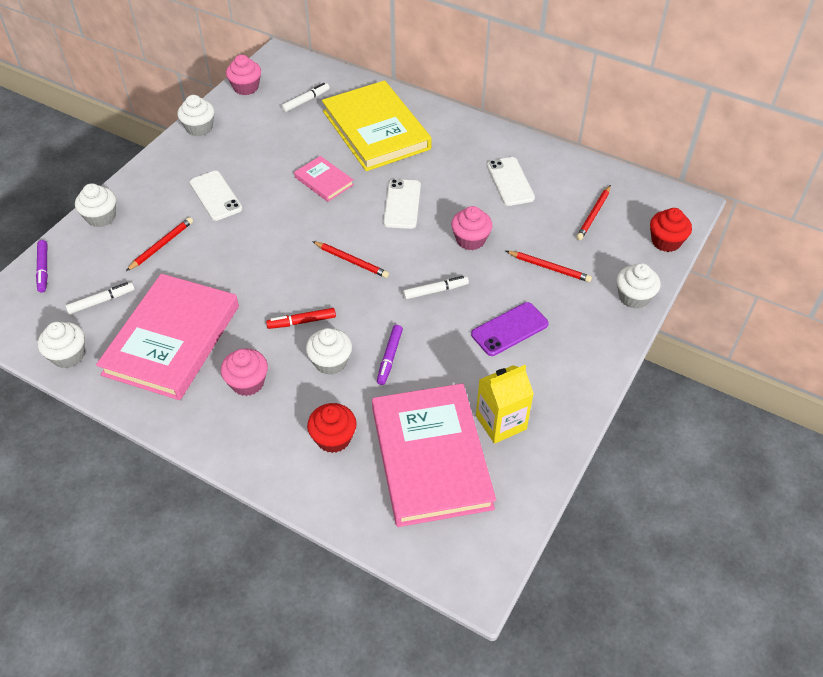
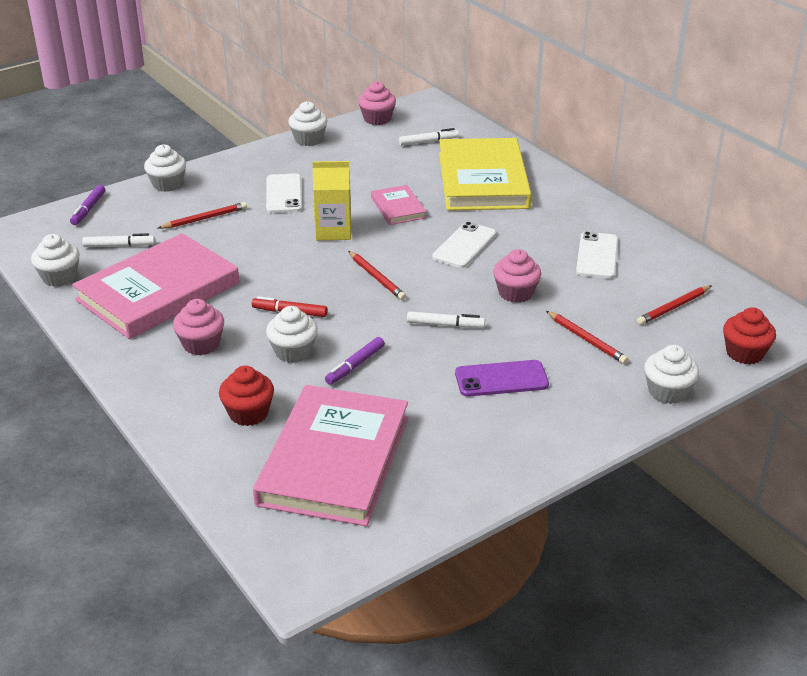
camera: 25 degrees right, 15 degrees down
yellow carton [476,365,534,444] -> yellow carton moved to [313,161,351,240]

